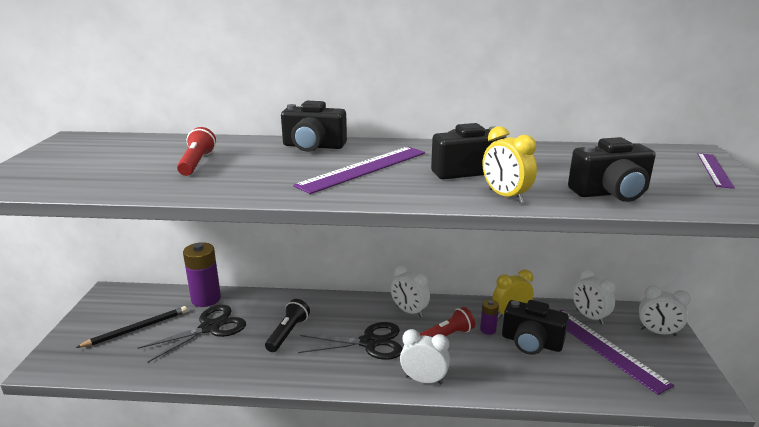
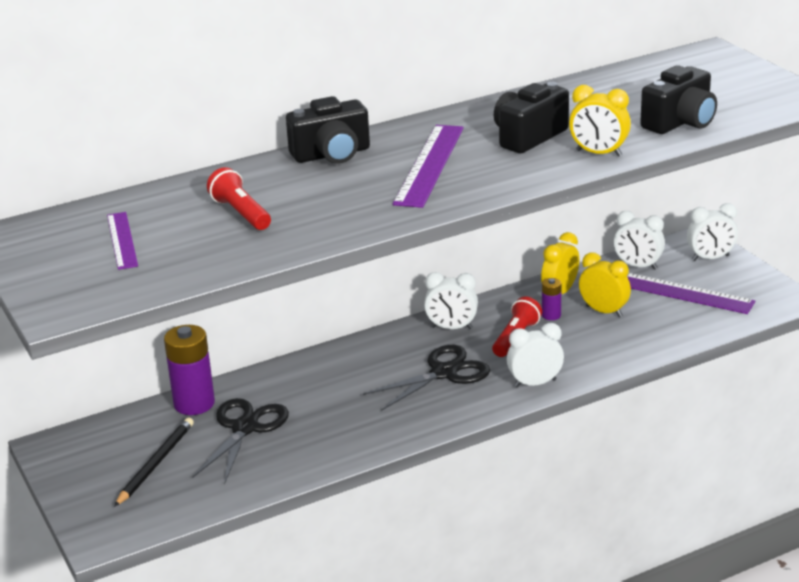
camera: 30 degrees left, 5 degrees up
black flashlight [265,299,310,352] -> none
black camera [502,300,569,355] -> yellow clock [579,252,631,317]
purple ruler [697,153,735,189] -> purple ruler moved to [107,212,138,270]

